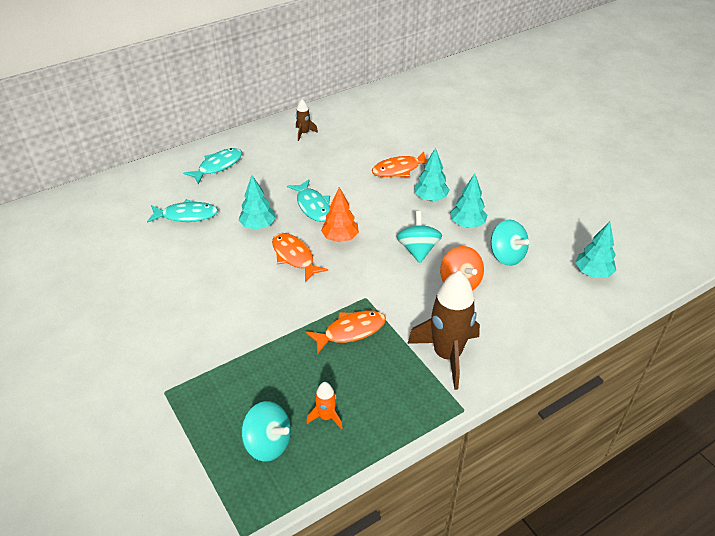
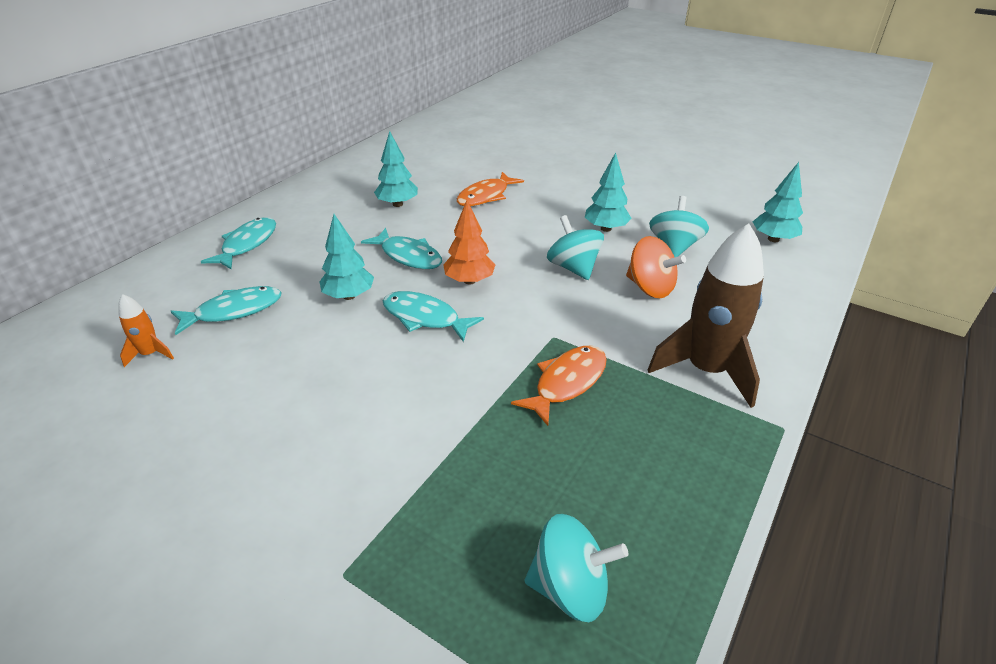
camera: 25 degrees left, 5 degrees down
orange fish [272,233,328,282] -> turquoise fish [383,291,484,342]
brown rocket [296,99,318,141] -> none
orange rocket [306,382,343,430] -> orange rocket moved to [118,294,174,367]
turquoise tree [414,147,450,201] -> turquoise tree moved to [374,131,418,207]
turquoise spinning top [491,220,529,266] -> turquoise spinning top turned 105 degrees counterclockwise [649,196,709,257]

